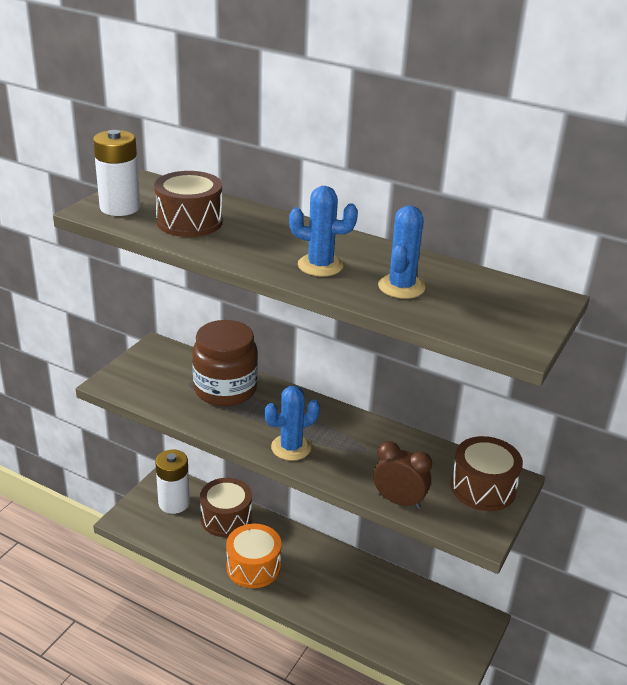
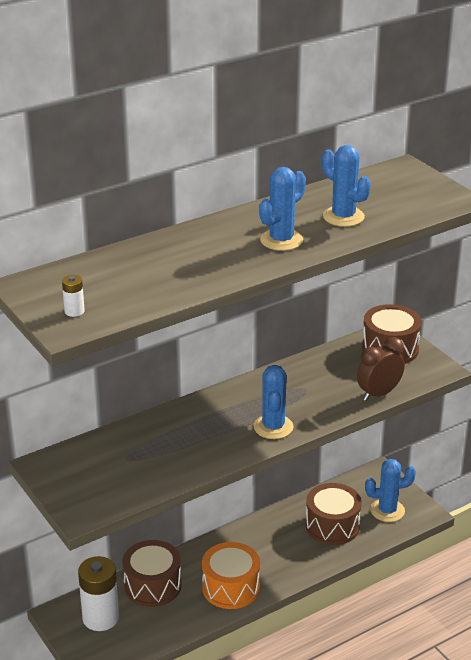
camera: 60 degrees left, 0 degrees up
white battery [93,130,140,216] -> white battery [62,275,85,317], size x0.44
brown drum [154,171,223,237] -> brown drum moved to [306,483,362,545]
brown jar [192,320,258,406] -> none
none -> blue cactus [365,459,416,522]

